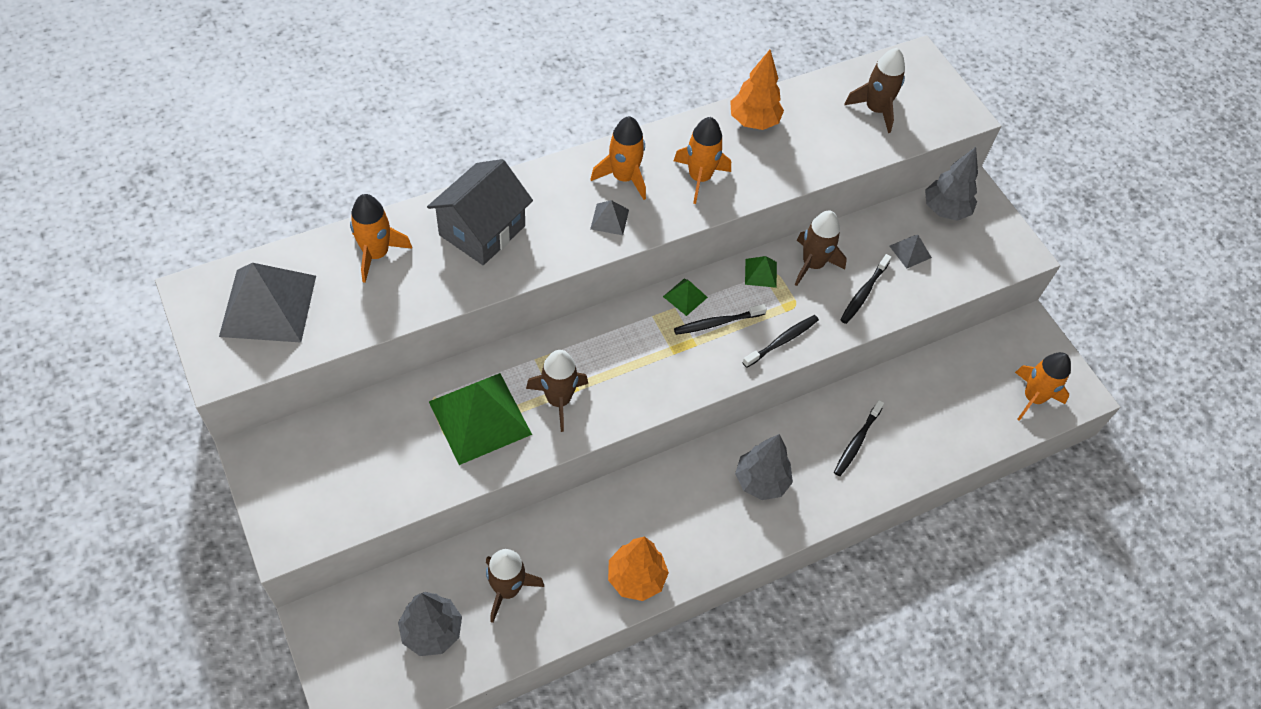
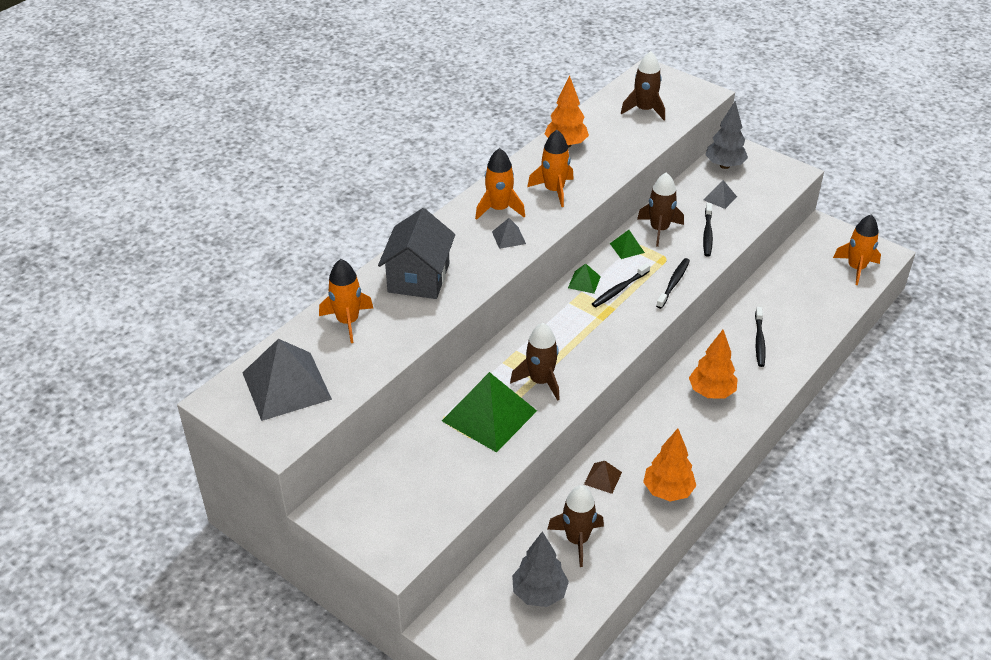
camera: 20 degrees left, 15 degrees down
grey tree [735,434,793,500] -> orange tree [689,330,738,399]
none -> brown pyramid [584,461,622,494]

